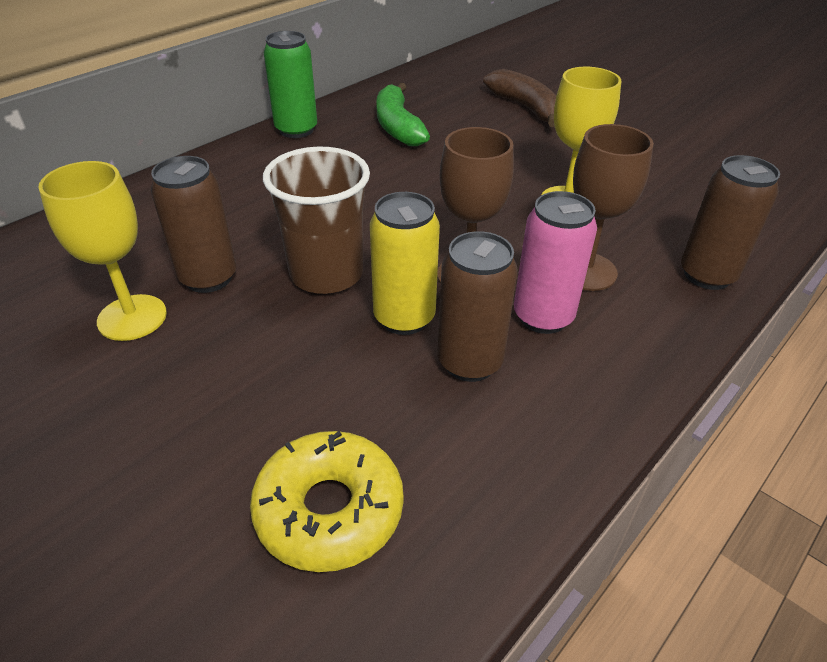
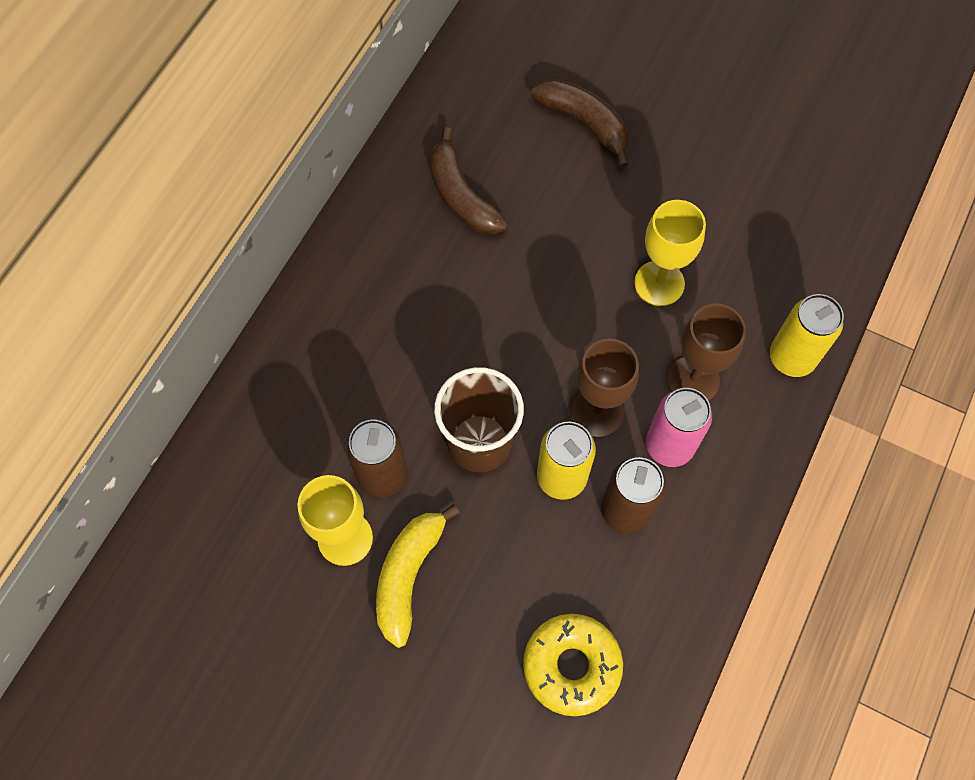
camera: 15 degrees left, 25 degrees up
green can [264,31,317,138] -> none
green banana [376,83,430,146] -> brown banana [430,127,508,235]
brown can [681,155,780,290] -> yellow can [770,294,844,377]
none -> yellow banana [376,504,460,648]

